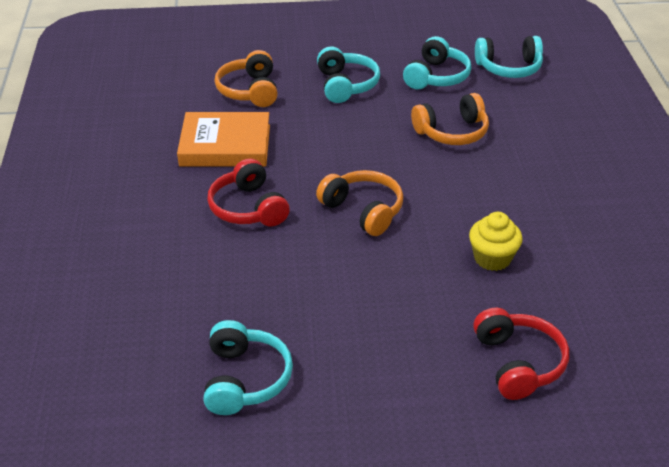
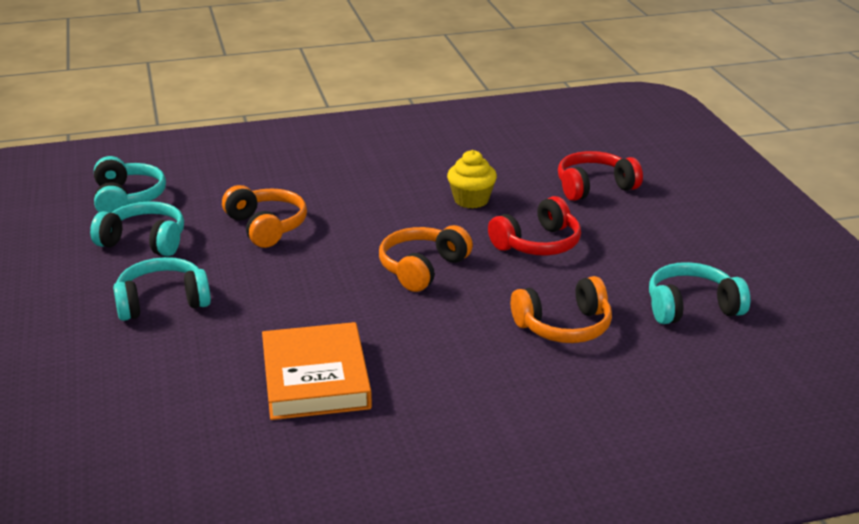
camera: 100 degrees left, 10 degrees down
red headphones [207,158,290,226] -> red headphones moved to [488,196,581,255]
orange headphones [215,50,278,107] -> orange headphones moved to [511,276,612,343]

